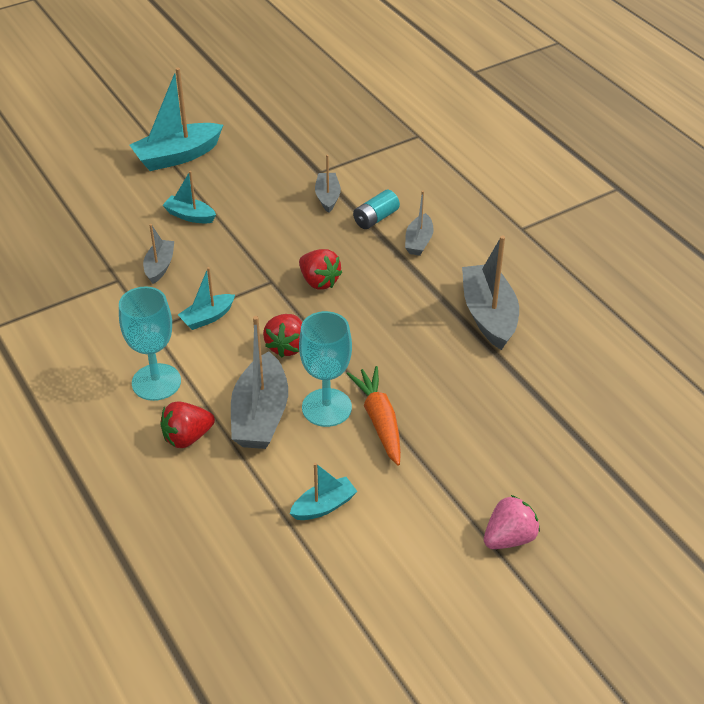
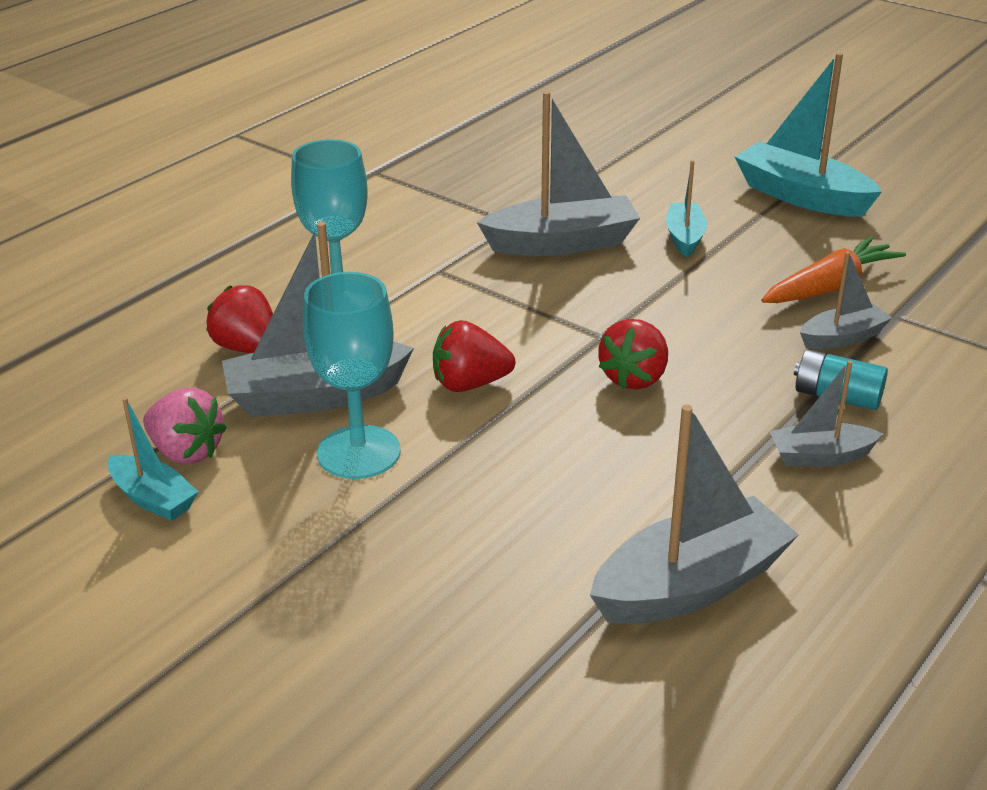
camera: 70 degrees right, 10 degrees down
grey boat [143,224,174,284] -> grey boat [477,91,640,256], size x1.80
turquoise boat [178,267,235,330] -> none
orange carrot [346,366,401,465] -> orange carrot moved to [761,236,906,303]
pink strawberry [484,495,540,549] -> pink strawberry moved to [143,388,227,464]

